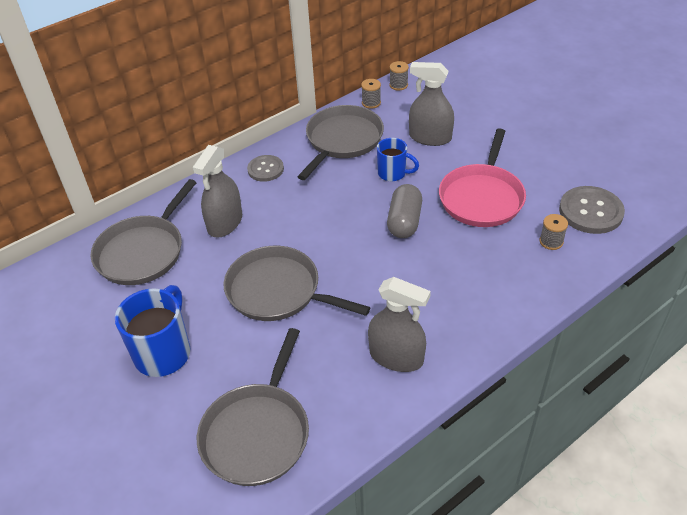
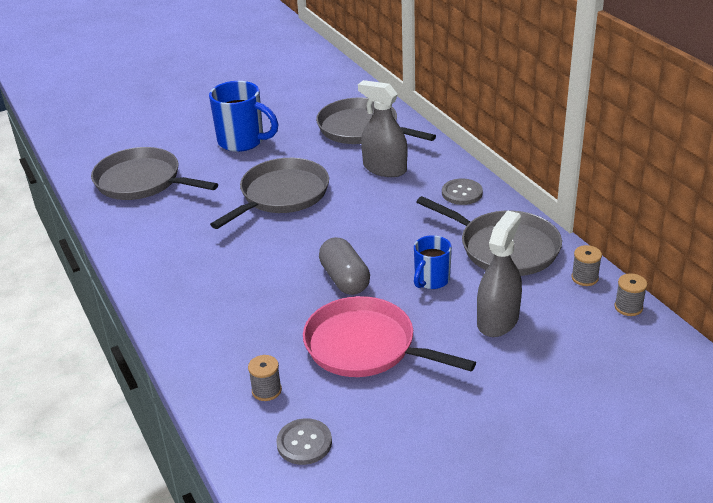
camera: 100 degrees right, 10 degrees down
grey spray bottle [368,277,431,372] -> none
grey capsule [387,184,422,238] -> grey capsule turned 45 degrees clockwise [319,237,370,295]
grey button [559,186,625,234] -> grey button [276,418,332,465], size x0.63

